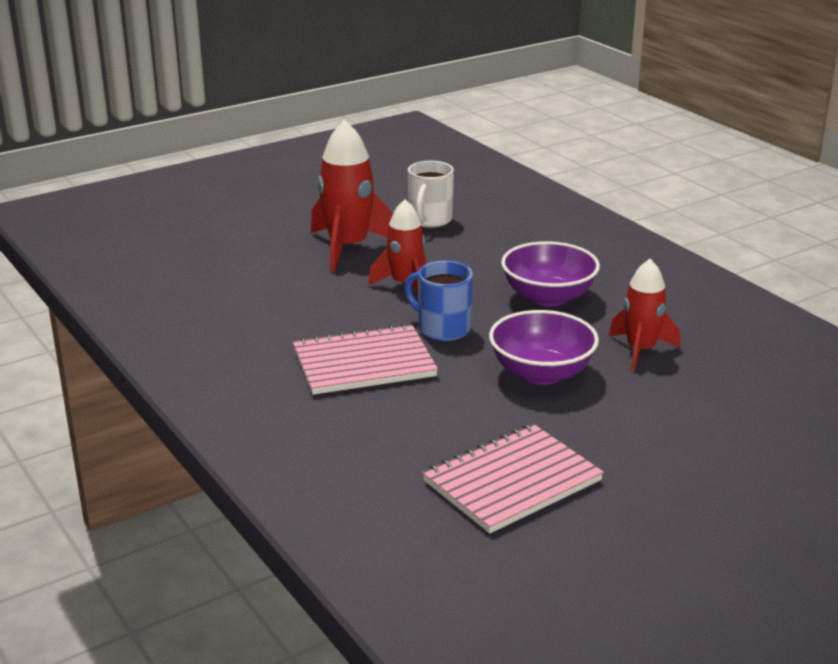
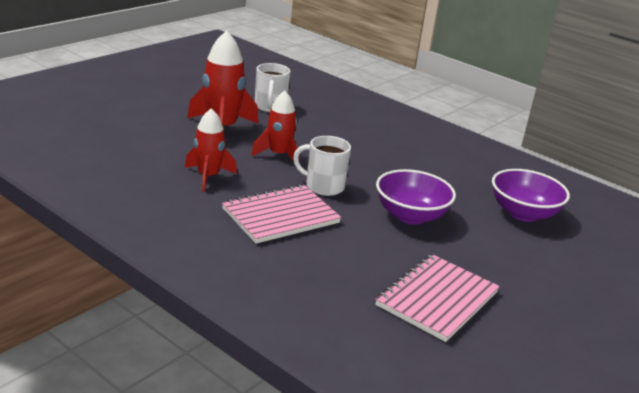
camera: 20 degrees left, 0 degrees up
blue mug [404,261,473,341] -> white mug [293,136,351,196]
purple bowl [501,241,600,307] -> purple bowl moved to [492,169,570,222]
red rocket [609,259,680,371] -> red rocket moved to [185,108,237,192]

